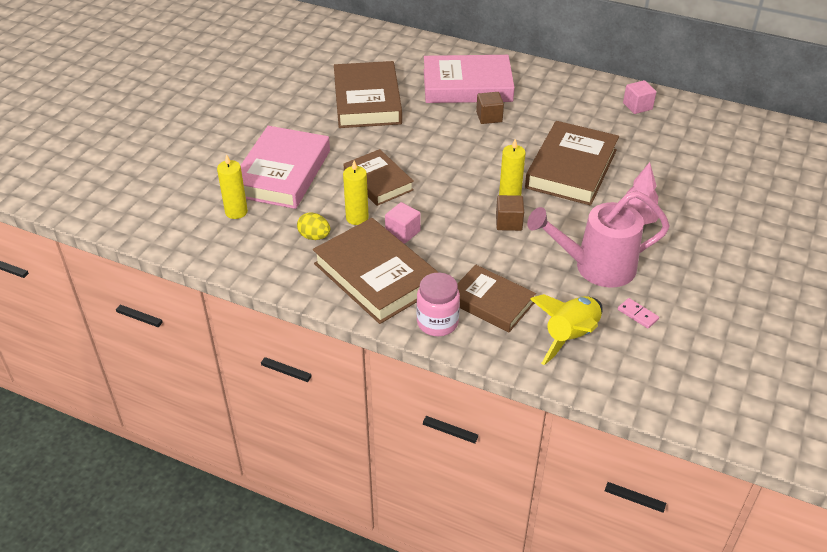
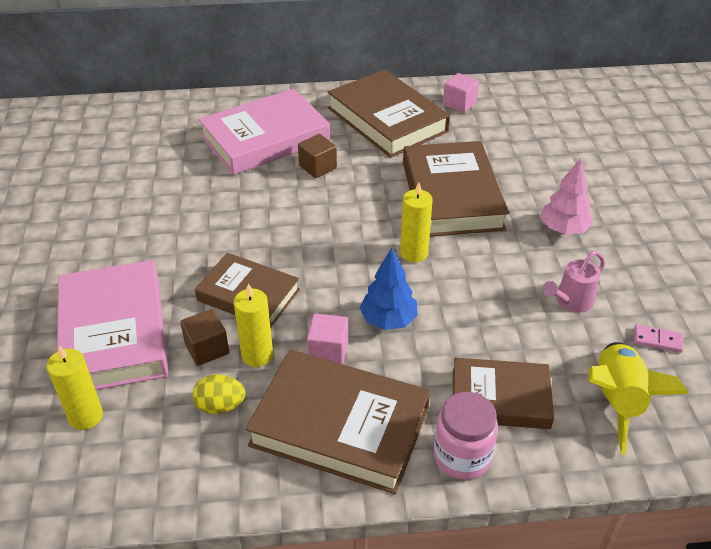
camera: 30 degrees left, 0 degrees up
brown book [334,61,402,128] -> brown book moved to [328,69,450,158]
brown cube [496,195,524,231] -> brown cube moved to [180,309,229,366]
pink watering can [527,191,670,288] -> pink watering can [542,251,605,313], size x0.51
none -> blue tree [360,248,418,330]

